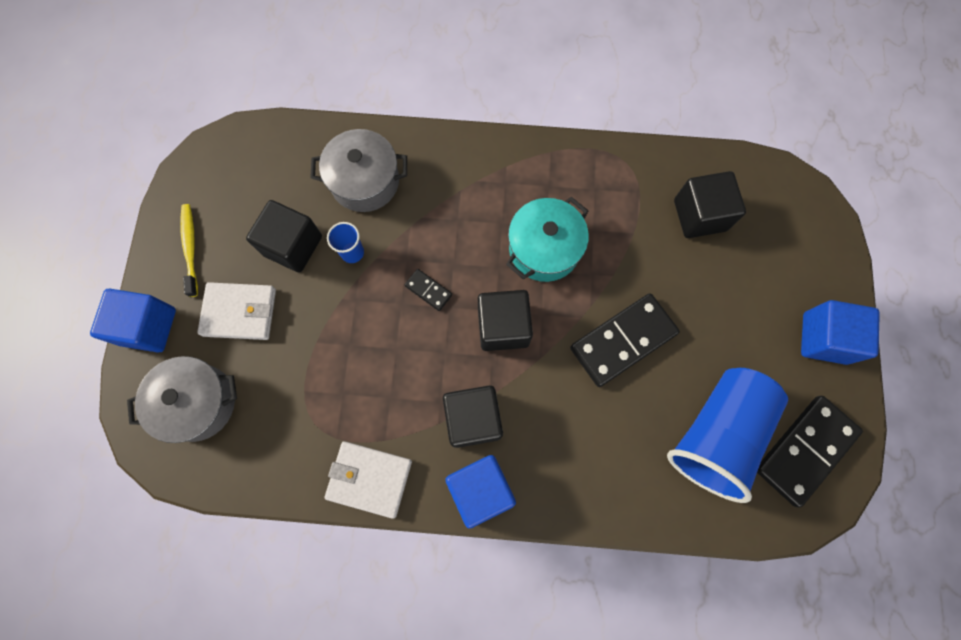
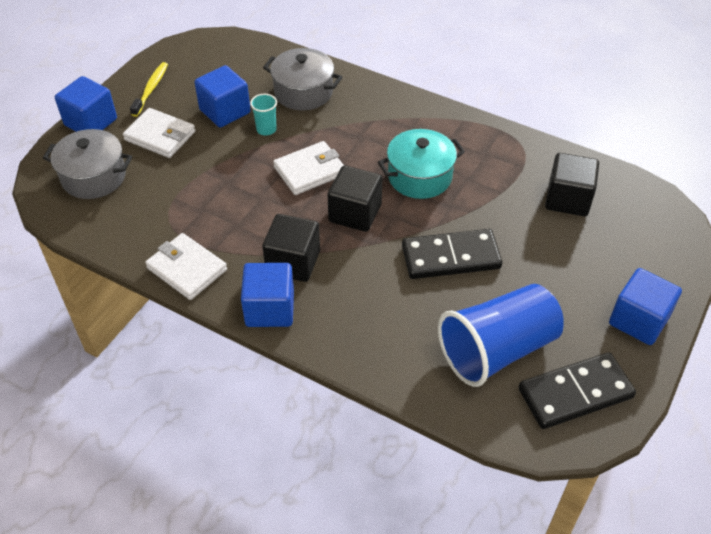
camera: 25 degrees right, 25 degrees down
black cube [246,200,322,273] -> blue cube [194,65,251,128]
blue cup [327,222,364,263] -> turquoise cup [250,94,277,136]
black domino [405,269,452,311] -> white wallet [273,141,344,195]

